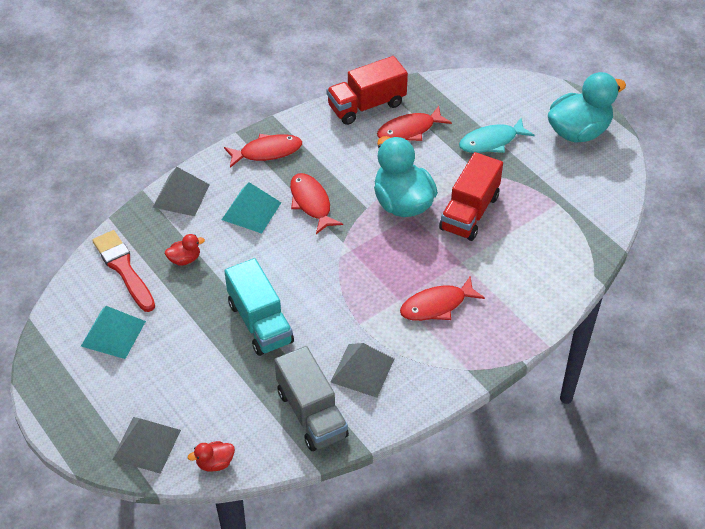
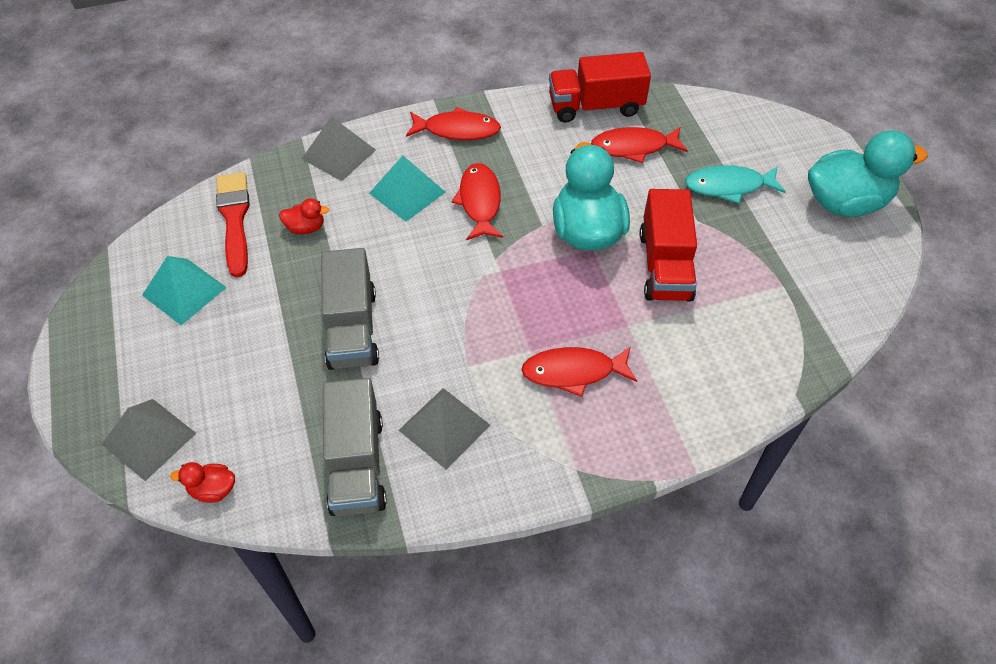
camera: 20 degrees right, 5 degrees up
turquoise truck [224,258,294,356] -> grey truck [321,248,379,370]
red truck [439,152,503,241] -> red truck turned 45 degrees counterclockwise [640,189,697,301]

